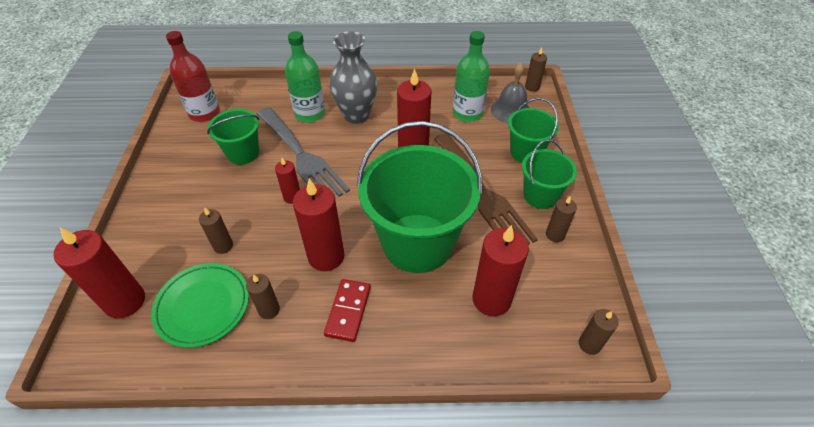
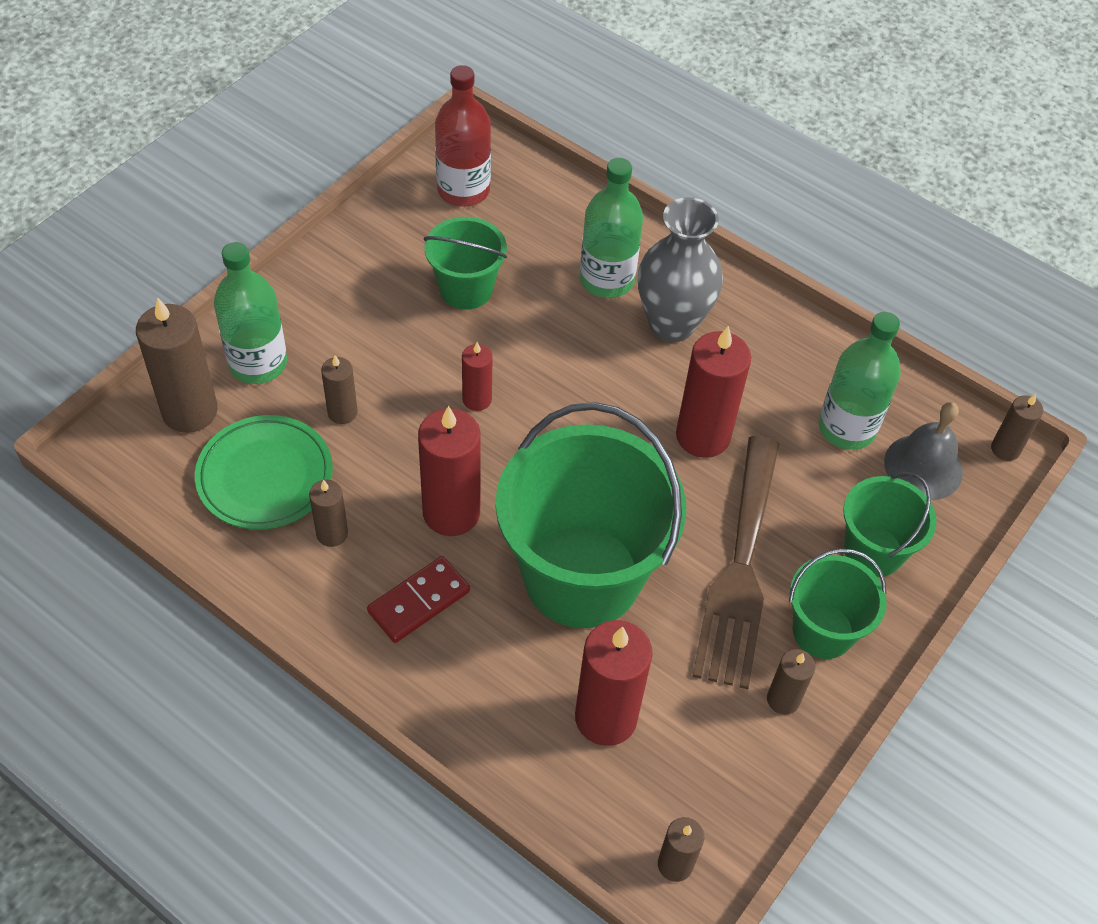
camera: 35 degrees right, 5 degrees up
red candle [53,227,145,318] -> brown candle [136,297,218,433]
grey fork [257,107,350,199] -> none
none -> green bottle [214,242,287,384]

